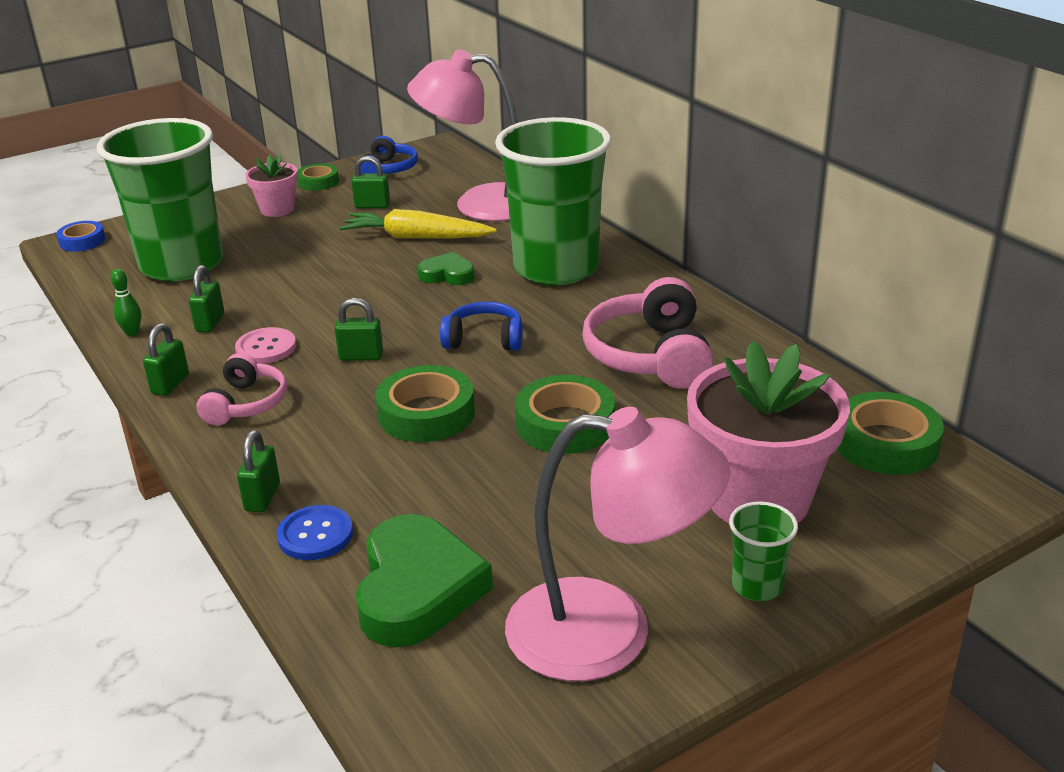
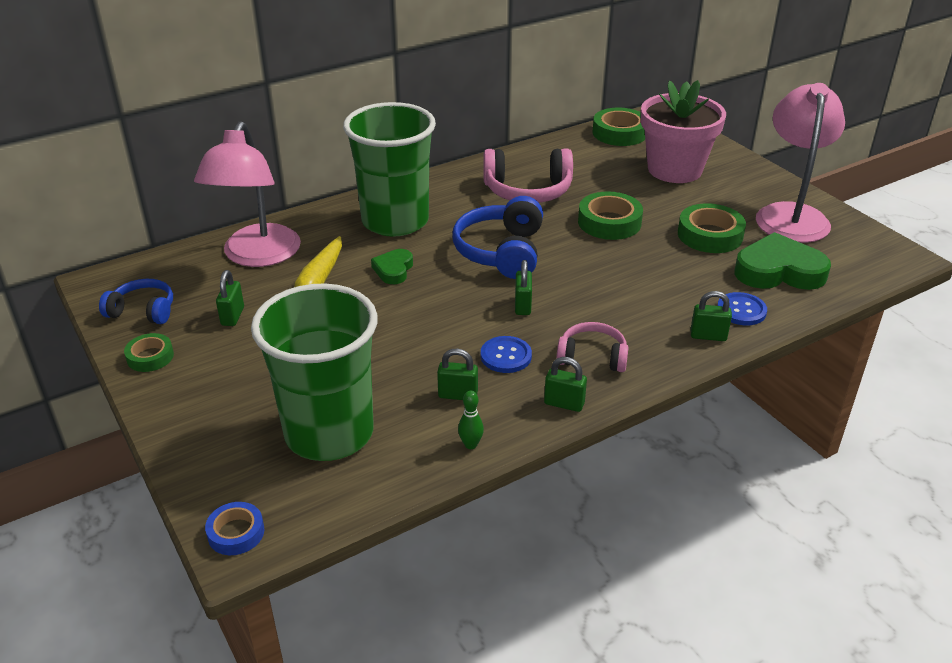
camera: 90 degrees left, 5 degrees up
pink button [235,327,296,364] -> blue button [481,336,532,373]
pink flower pot [245,154,298,217] -> none
green tape [375,365,475,442] -> green tape moved to [678,203,746,253]
blue headphones [440,301,523,351] -> blue headphones [452,196,543,279], size x1.64
green cup [729,501,798,601] -> none

